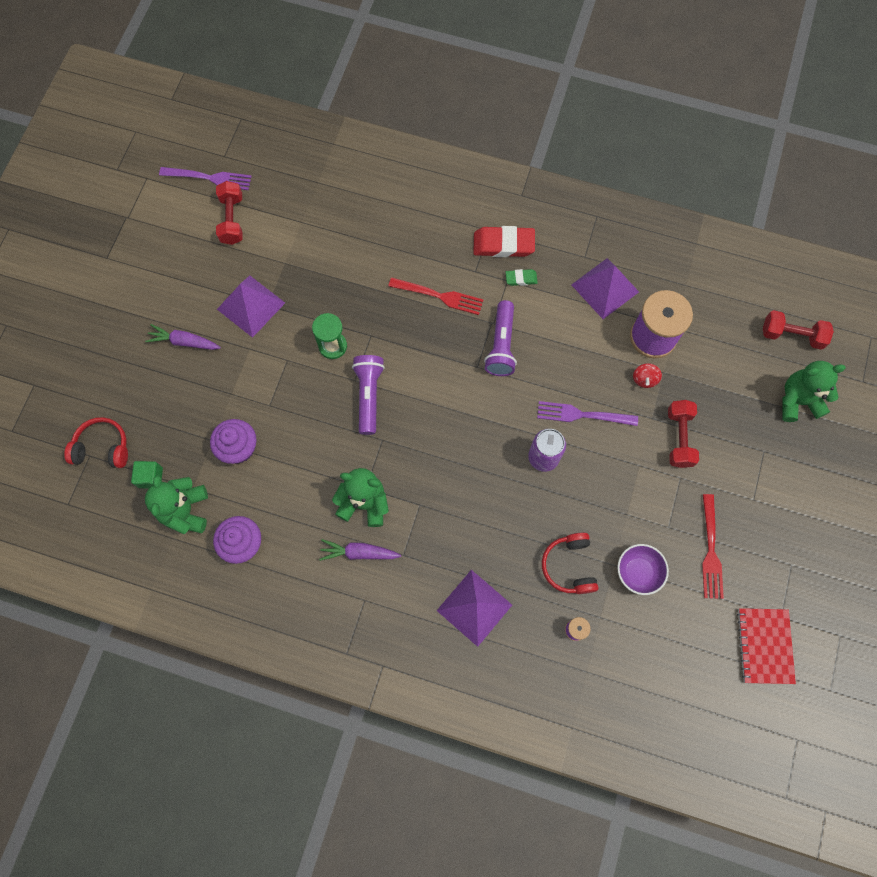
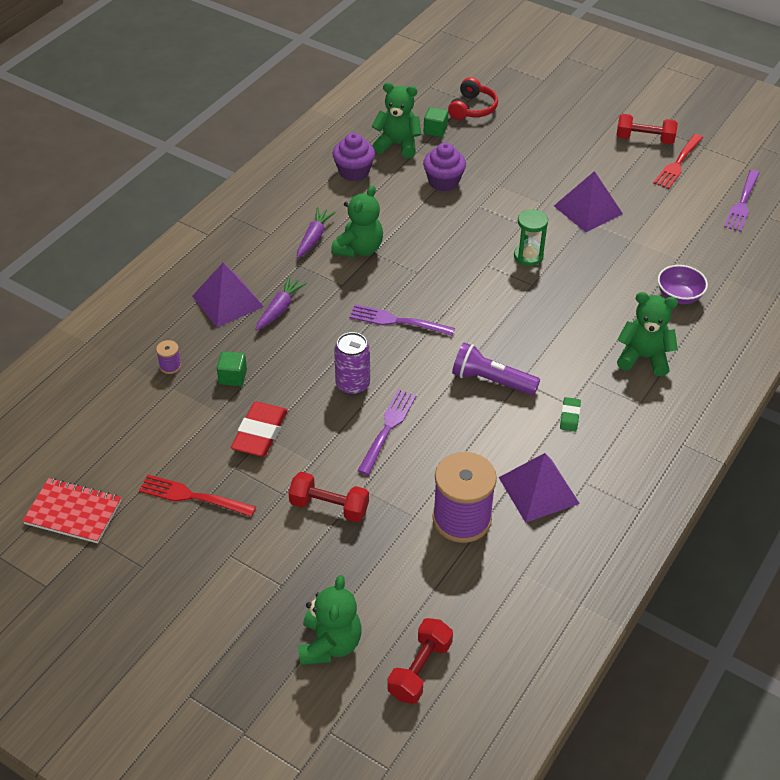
camera: 105 degrees right, 25 degrees down
purple carrot [145,324,221,350] -> purple carrot moved to [255,276,307,331]
red dumbbell [216,181,243,245] -> red dumbbell moved to [616,114,678,144]
purple flashlight [352,355,385,435] -> none
red fork [388,277,483,315] -> red fork moved to [653,134,703,189]
red eraser [473,226,535,257] -> red eraser moved to [231,402,288,457]
red headphones [542,533,598,594] -> green cube [217,351,247,386]
purple bowl [617,544,669,595] -> purple bowl moved to [658,265,708,304]
red spinning top [633,363,662,388] -> none
none -> purple fork [349,304,455,336]
none -> green teddy bear [617,292,678,376]

